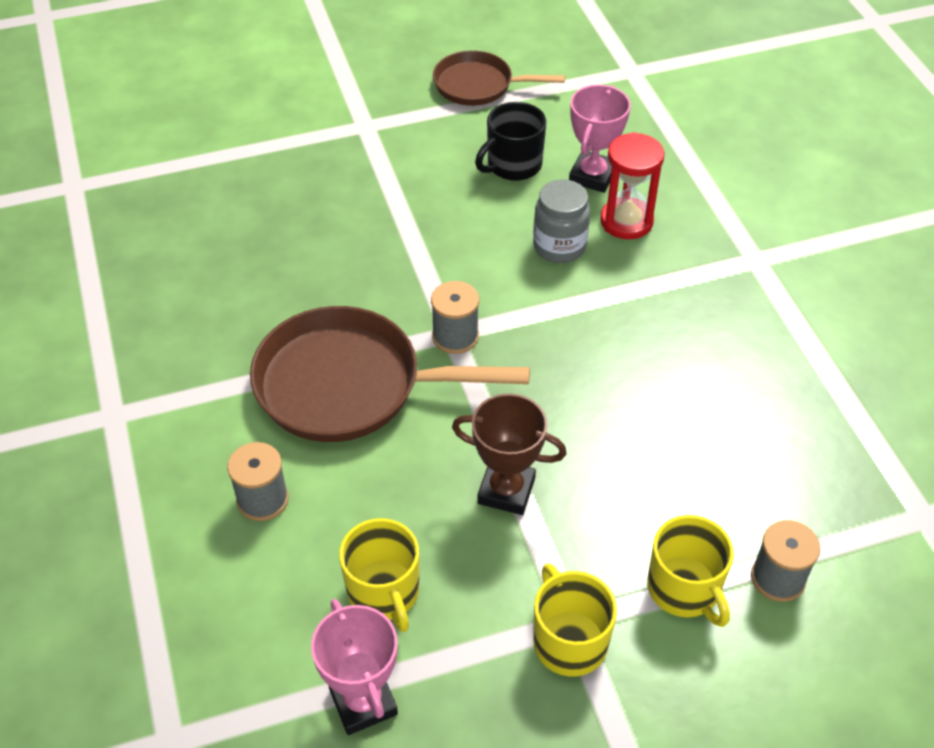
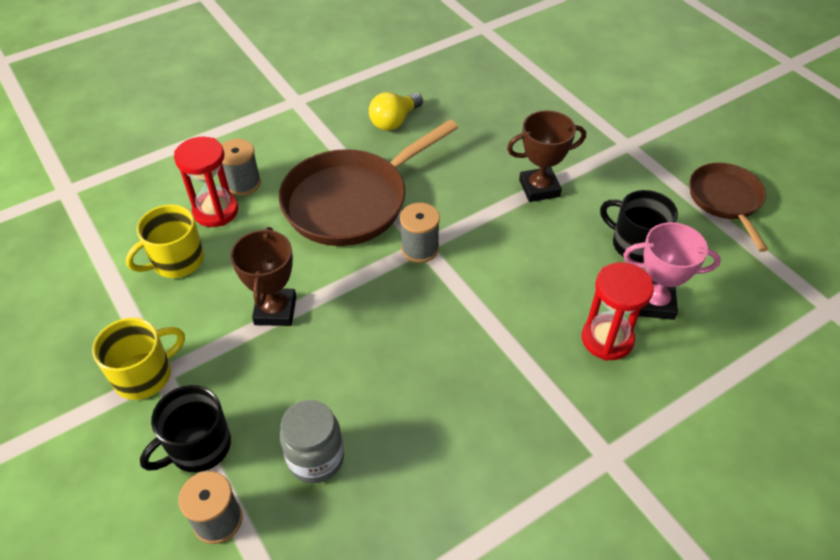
camera: 75 degrees right, 0 degrees up
brown pan [250,306,530,442] -> brown pan turned 120 degrees counterclockwise [279,119,458,246]
pink trophy [311,599,398,735] -> none
grey jar [533,179,590,263] -> grey jar moved to [280,400,344,484]
yellow mug [647,515,734,627] -> black mug [140,385,231,472]
none -> red hourglass [174,137,238,227]
none -> yellow light bulb [369,92,423,131]
none -> brown trophy [507,110,586,202]

